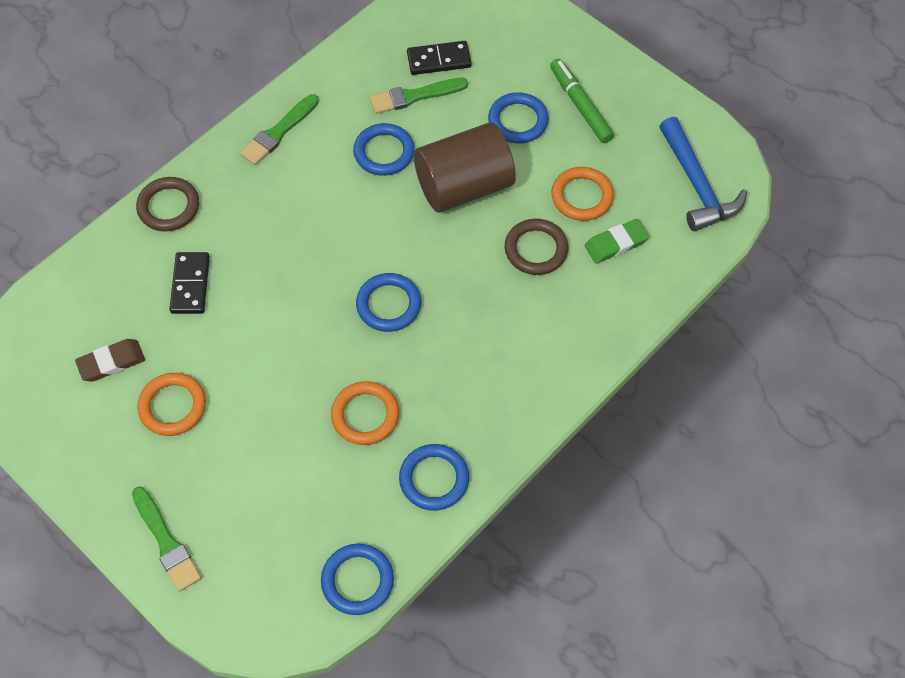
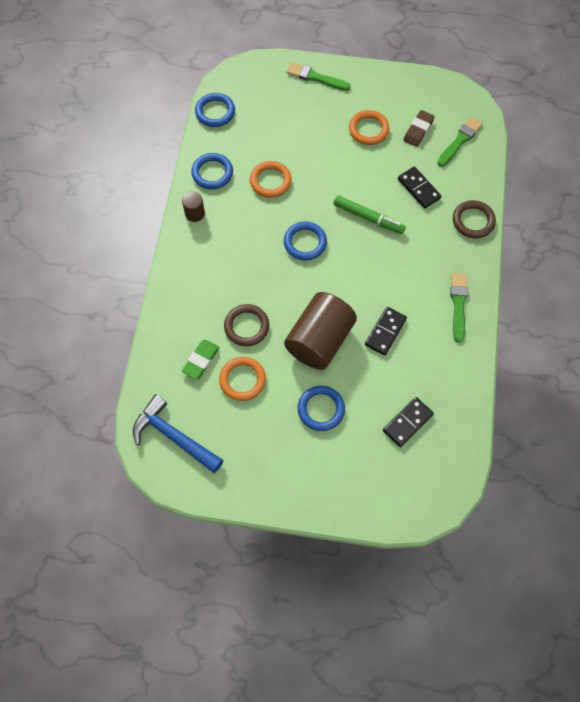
camera: 145 degrees right, 5 degrees up
blue ring [353,123,415,176] -> black domino [365,307,407,355]
green brush [370,78,468,114] -> green brush moved to [437,116,483,167]
green marker [550,59,614,143] -> green marker moved to [333,195,406,234]
none -> brown cylinder [182,192,205,222]

